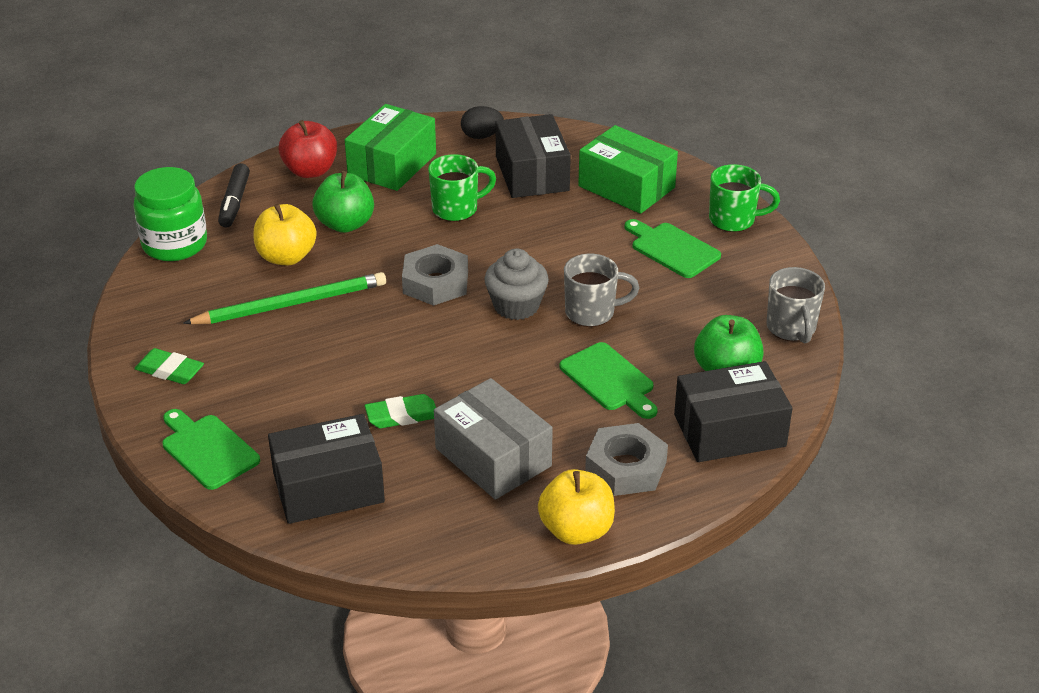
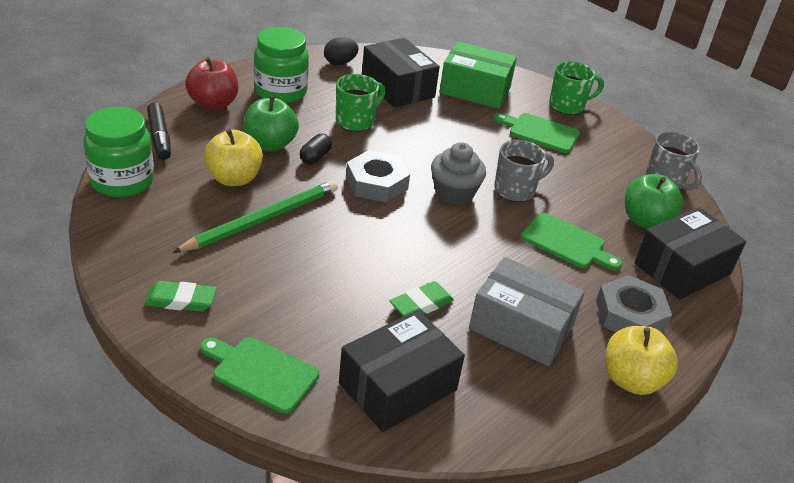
camera: 25 degrees left, 0 degrees up
green box [345,104,436,191] -> green jar [254,27,309,103]
none -> black capsule [300,134,332,164]

